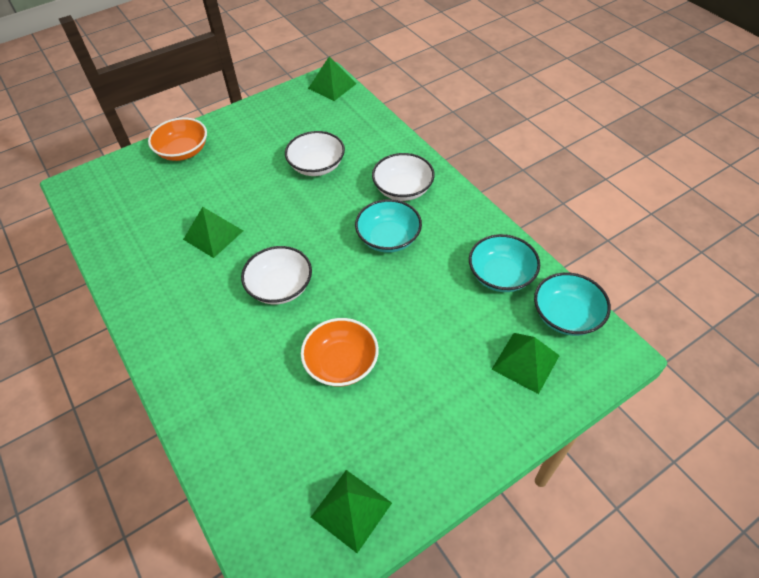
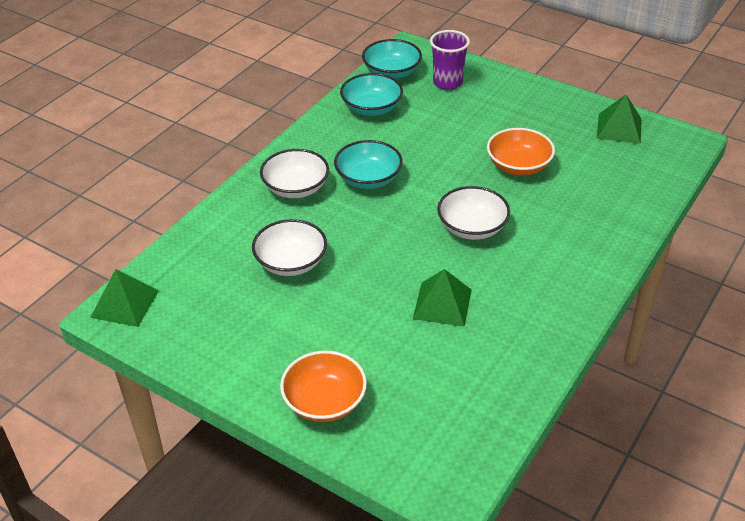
camera: 115 degrees left, 10 degrees down
green pyramid [491,333,560,394] -> purple cup [430,30,470,90]

